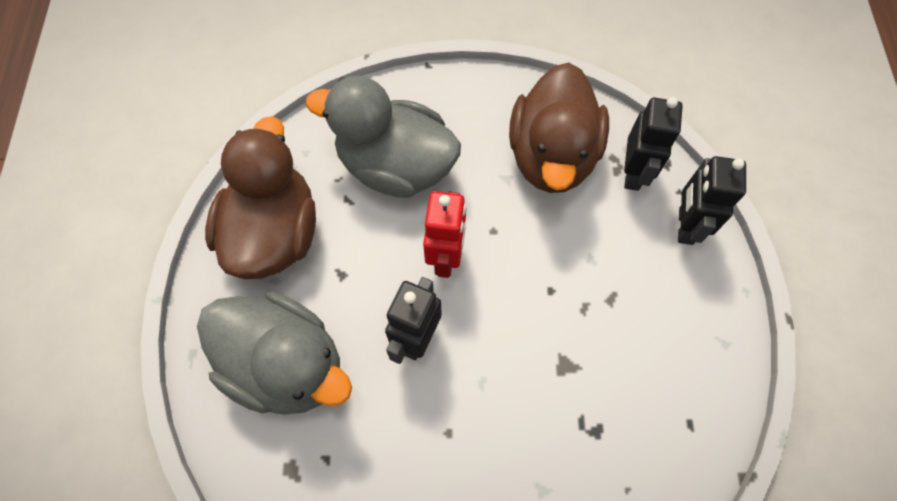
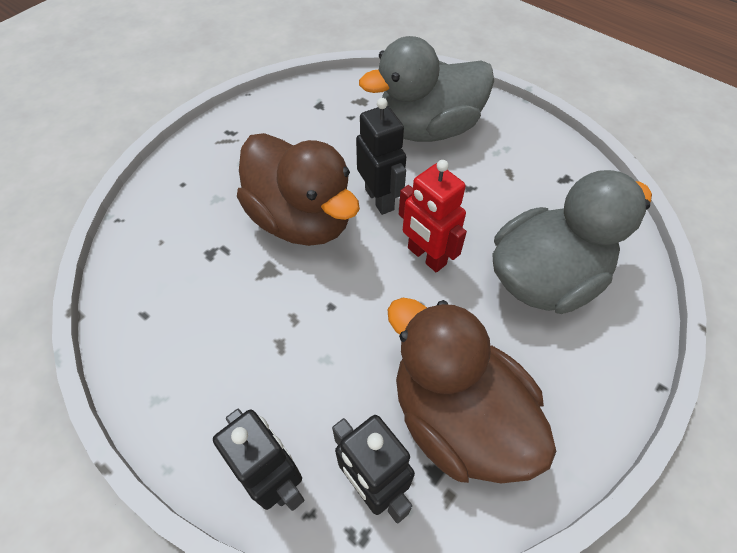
camera: 130 degrees right, 10 degrees down
brown duck [205,116,316,279] -> brown duck moved to [237,133,360,246]

